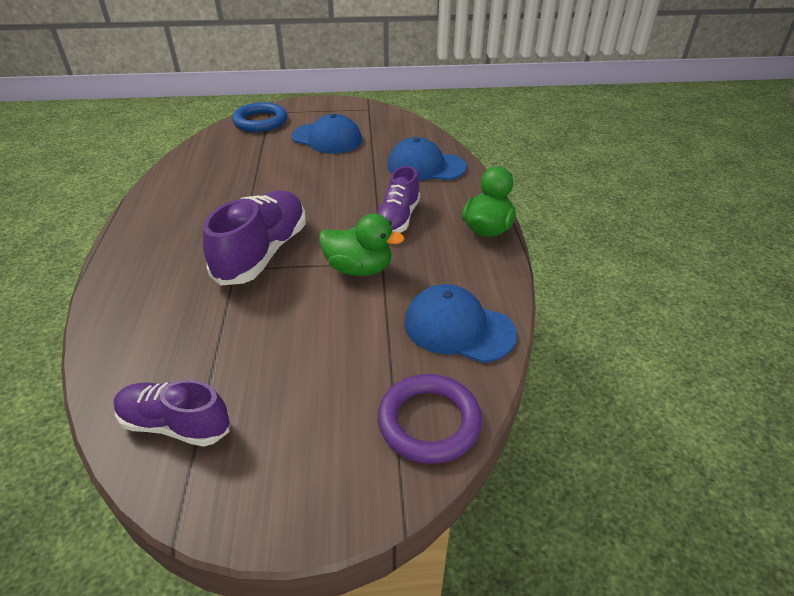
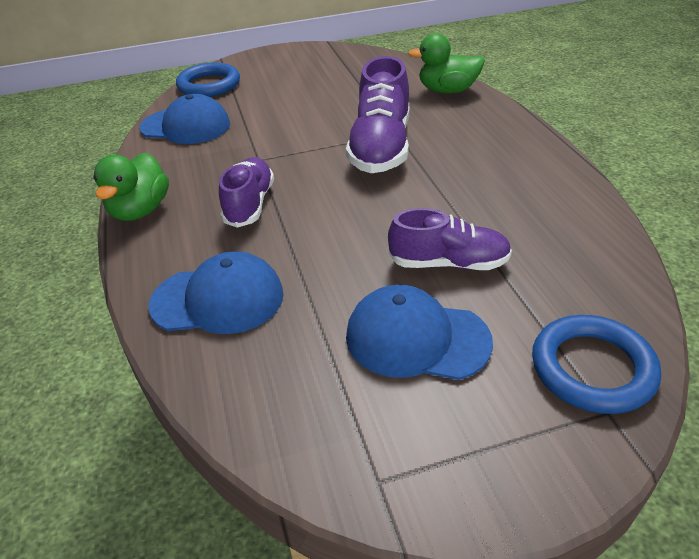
camera: 170 degrees right, 0 degrees up
purple shoe [113,380,230,447] -> purple shoe moved to [388,208,512,270]
green duck [319,214,405,276] -> green duck moved to [408,33,485,93]
purple ring [378,374,482,464] -> blue ring [176,63,240,97]

